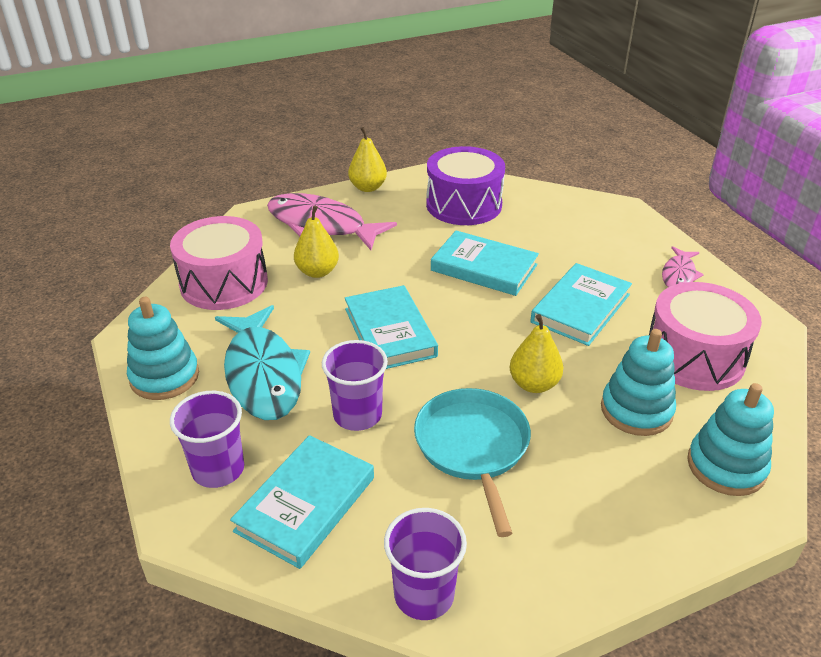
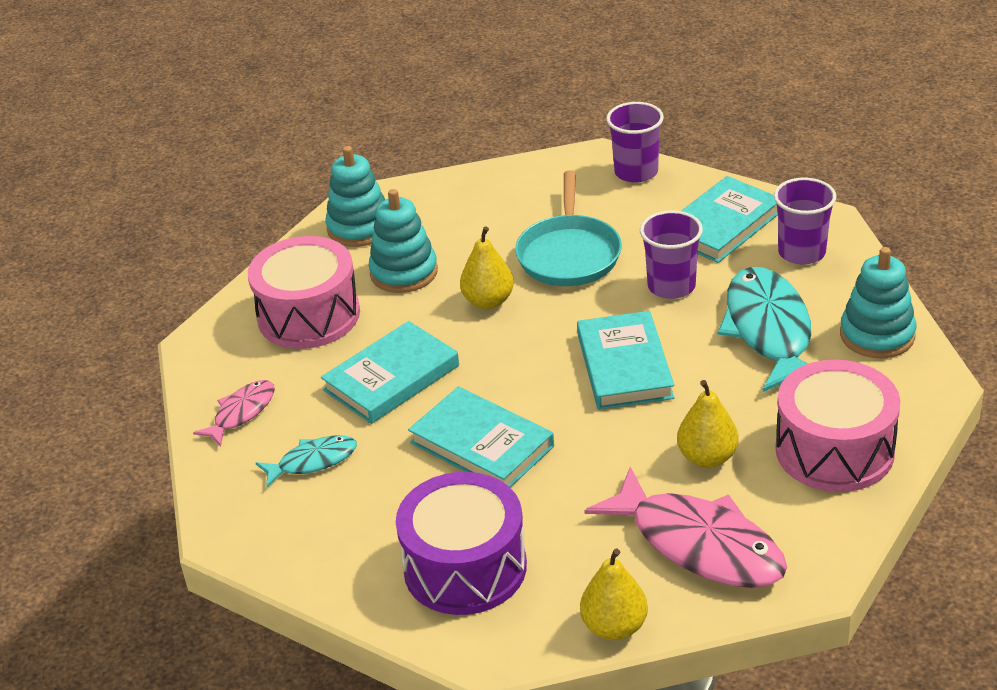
camera: 165 degrees left, 0 degrees up
none -> turquoise fish [256,435,357,488]

